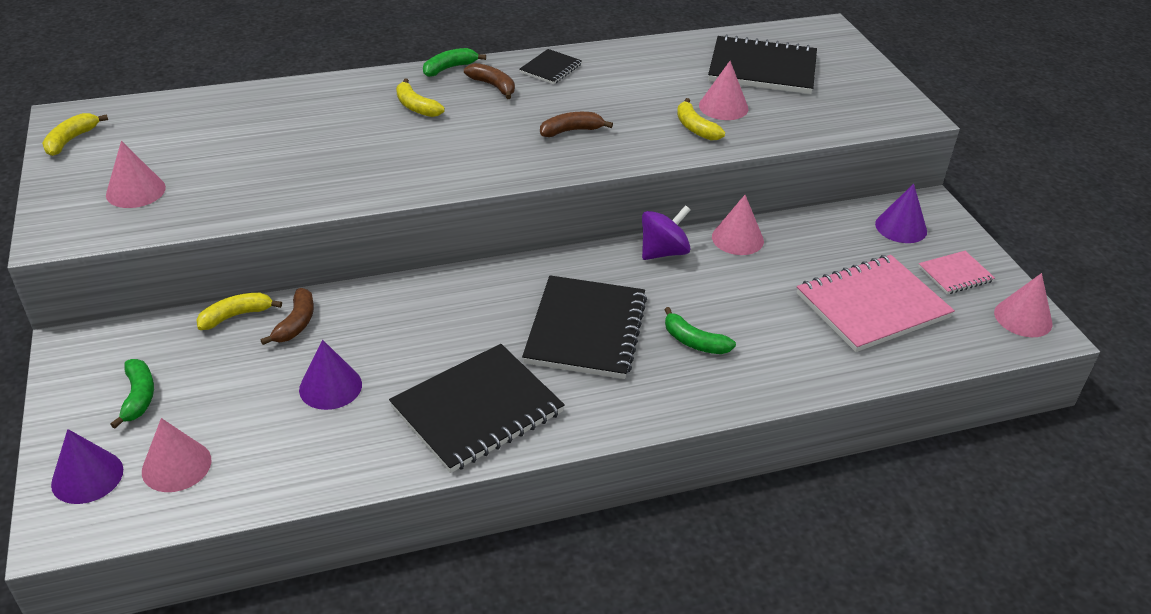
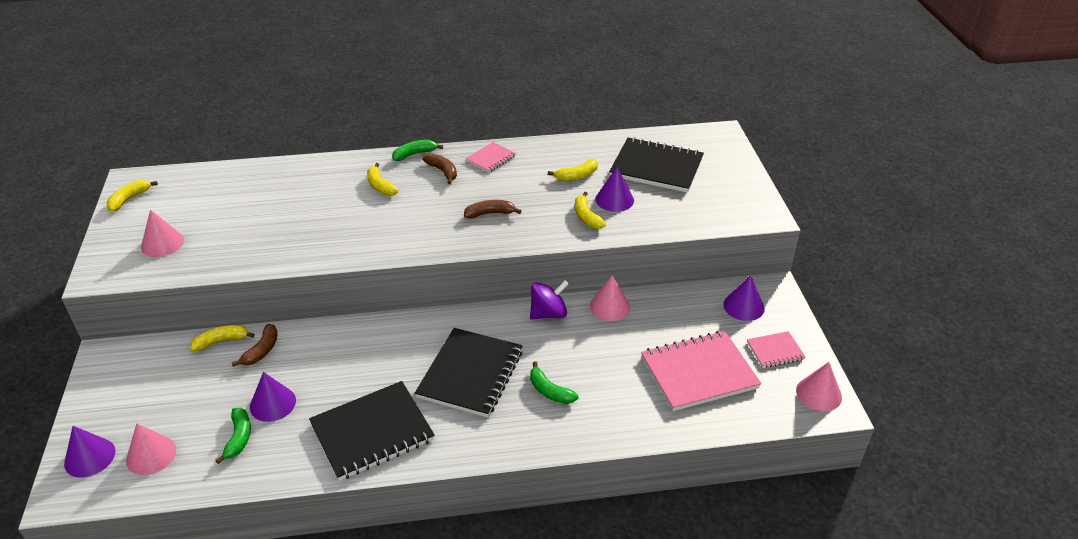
camera: 10 degrees right, 0 degrees up
green banana [110,359,154,428] -> green banana moved to [215,408,251,464]
black notebook [519,49,582,84] -> pink notebook [466,142,516,172]
pink cone [699,61,749,120] -> purple cone [595,167,634,212]
none -> yellow banana [548,159,598,181]

